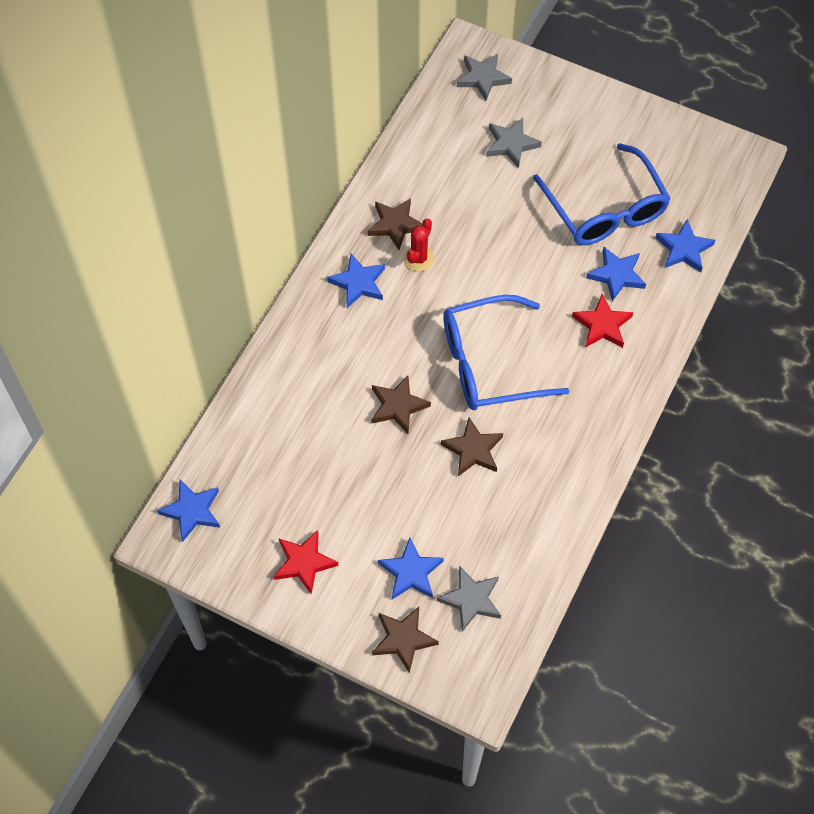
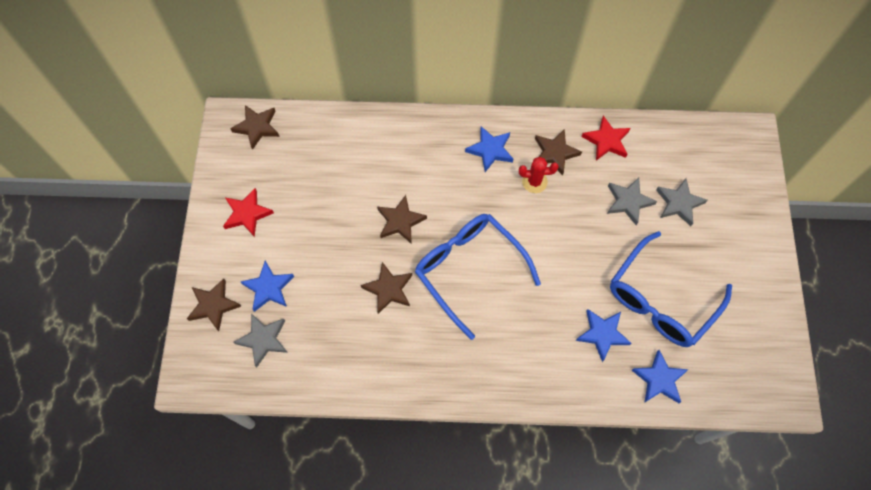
camera: 65 degrees right, 5 degrees up
blue star [157,480,220,542] -> brown star [230,105,280,150]
grey star [457,54,512,101] -> grey star moved to [607,178,657,225]
red star [572,294,633,348] -> red star moved to [581,116,630,160]

